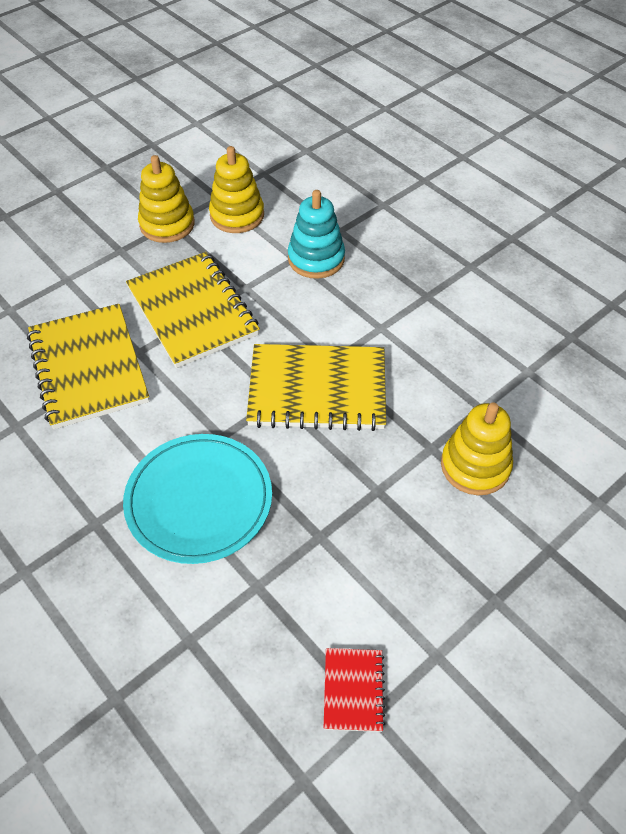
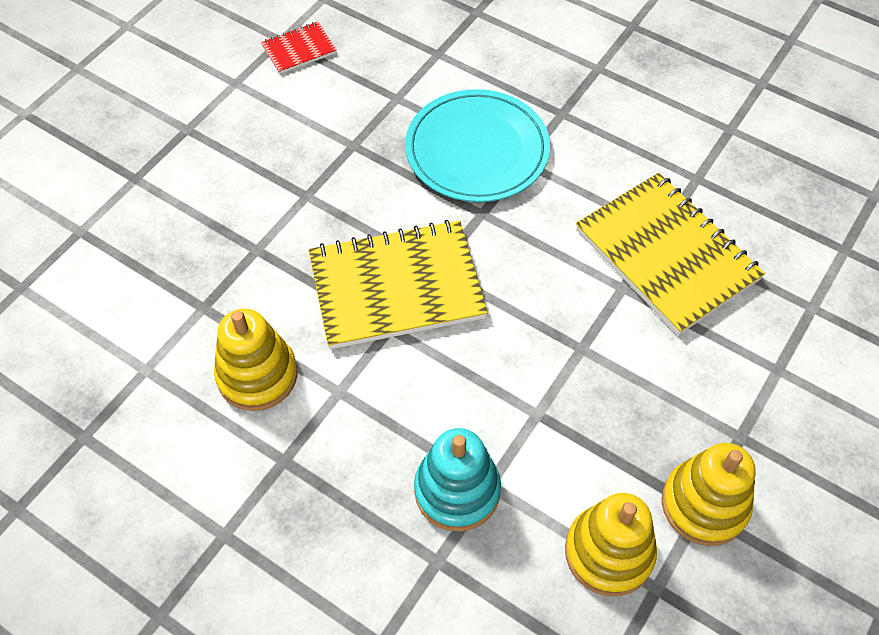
camera: 165 degrees right, 5 degrees up
yellow notebook [126,252,260,368] -> none
red notebook [324,648,385,732] -> red notebook turned 75 degrees clockwise [261,22,337,74]
yellow stacking toy [441,403,513,495] -> yellow stacking toy moved to [214,309,297,411]

